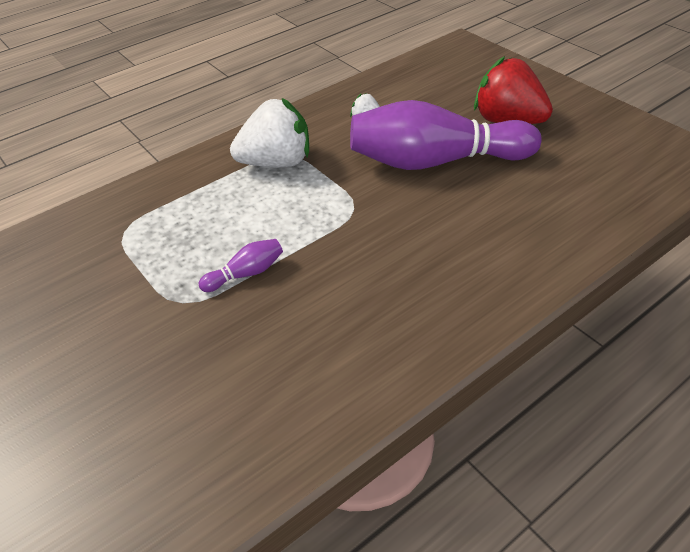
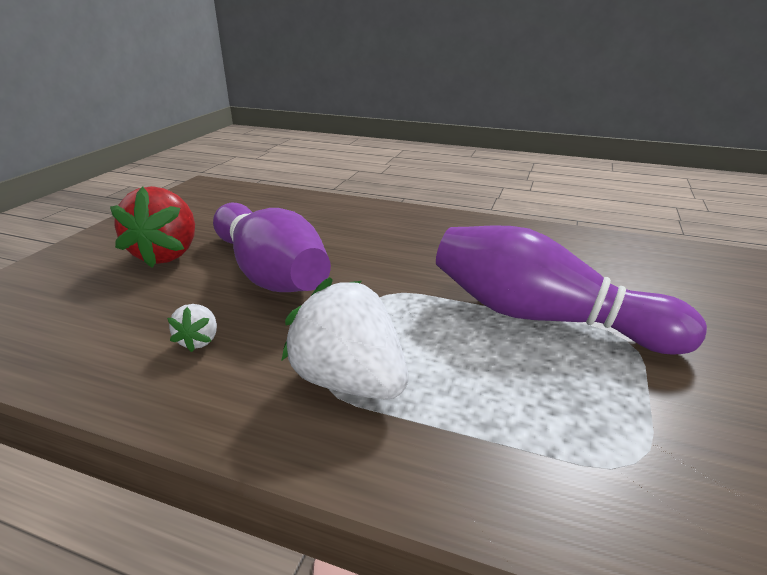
camera: 125 degrees left, 15 degrees down
purple bowling pin [199,239,283,292] -> purple bowling pin [436,226,707,355], size x2.48

